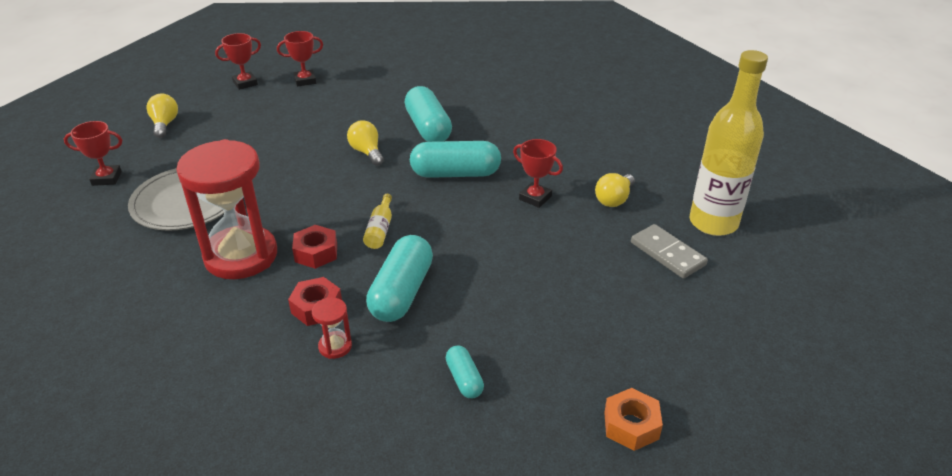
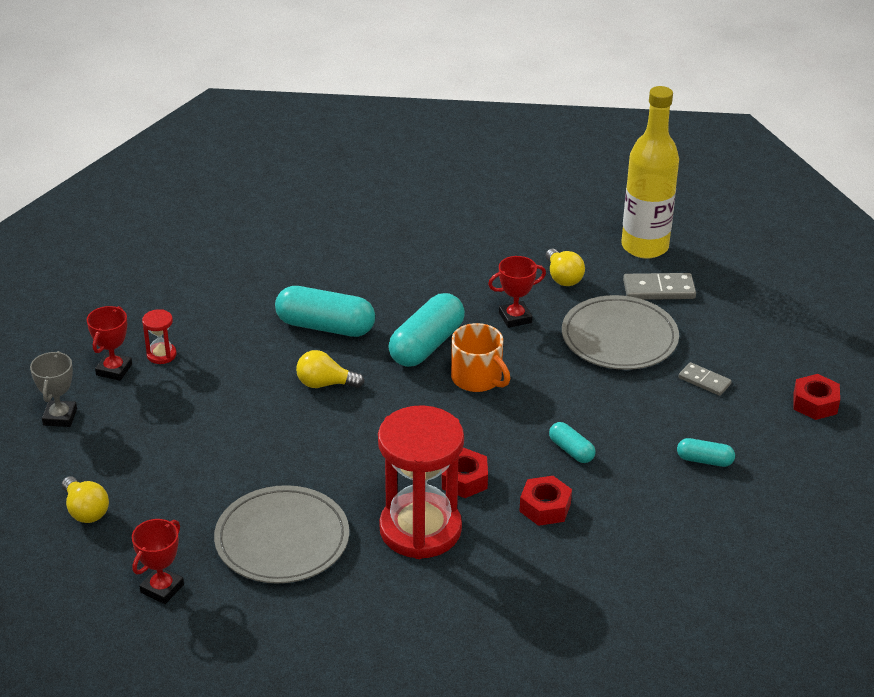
camera: 55 degrees left, 0 degrees up
yellow light bulb [146,94,178,138] -> yellow light bulb turned 150 degrees counterclockwise [62,476,109,523]
red trophy [215,33,261,90] -> grey trophy [30,351,77,427]
red hourglass [312,297,352,359] -> red hourglass moved to [142,309,177,364]
yellow bottle [363,194,392,249] -> none
turquoise capsule [366,235,433,322] -> turquoise capsule [549,422,596,463], size x0.51
orange nut [604,388,663,451] -> red nut [793,374,840,420]
none -> orange mug [451,323,511,392]
none -> grey plate [562,295,679,370]
none -> grey domino [678,362,732,396]

